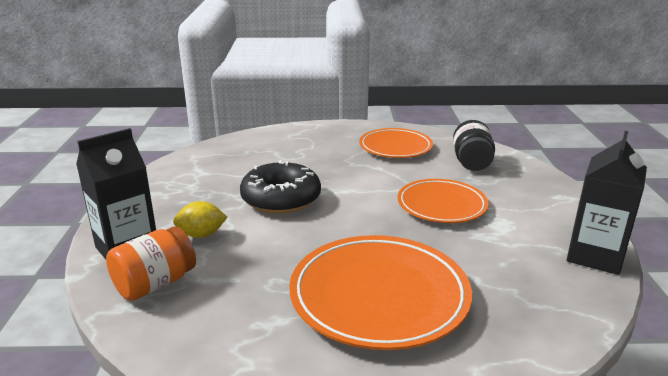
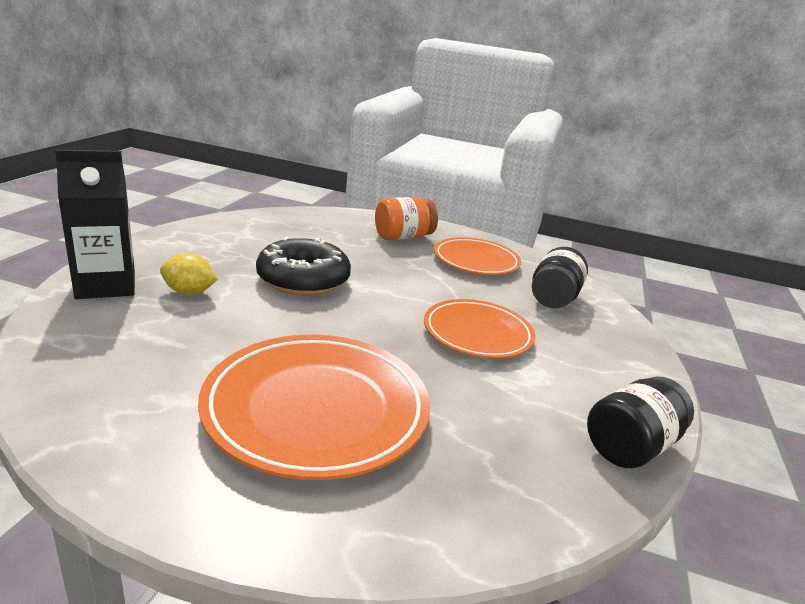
camera: 15 degrees right, 0 degrees up
orange jar [106,226,196,301] -> orange jar moved to [375,197,438,240]
black carton [567,131,647,275] -> black jar [587,377,694,468]

